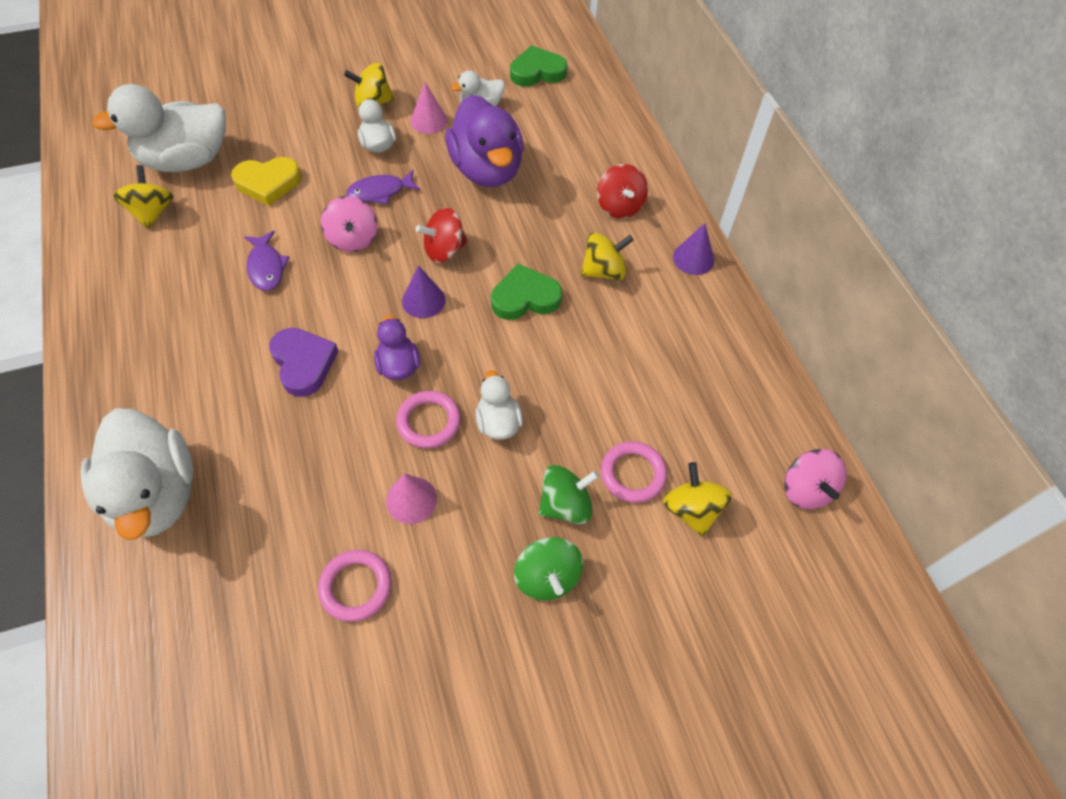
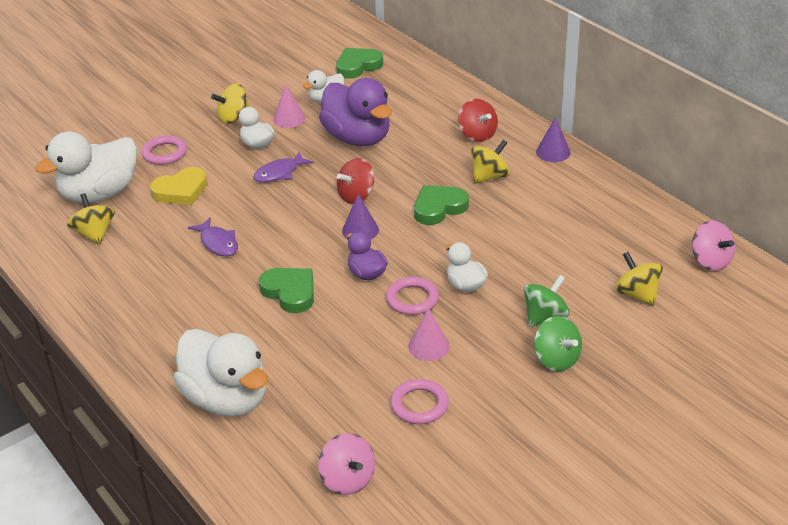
camera: 15 degrees left, 20 degrees down
purple heart [269,328,338,397] -> green heart [259,268,314,313]
pink spinning top [321,196,378,252] -> pink spinning top moved to [318,433,375,495]
pink ring [601,441,667,503] -> pink ring moved to [142,135,187,165]

